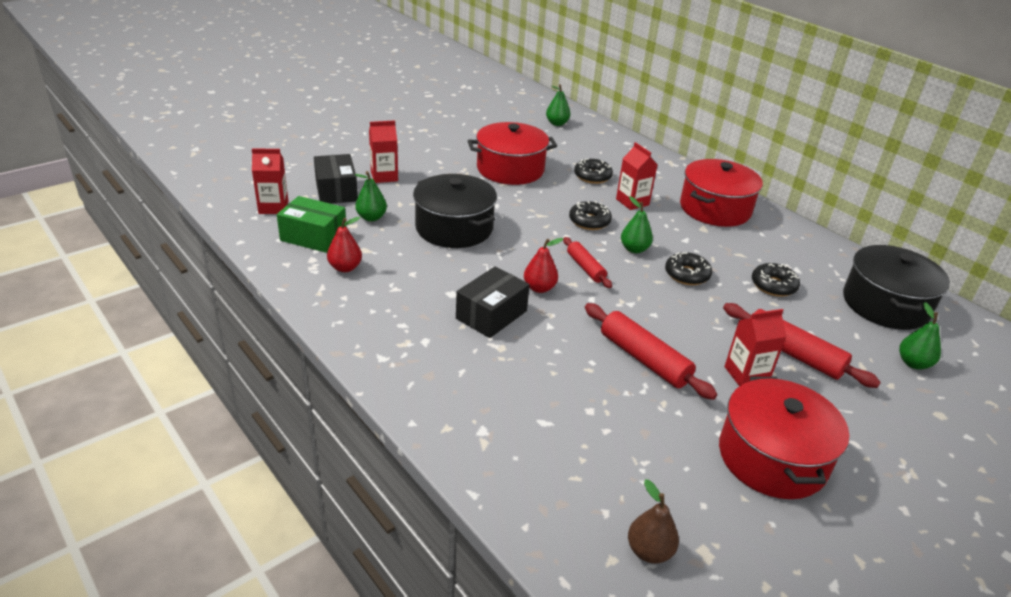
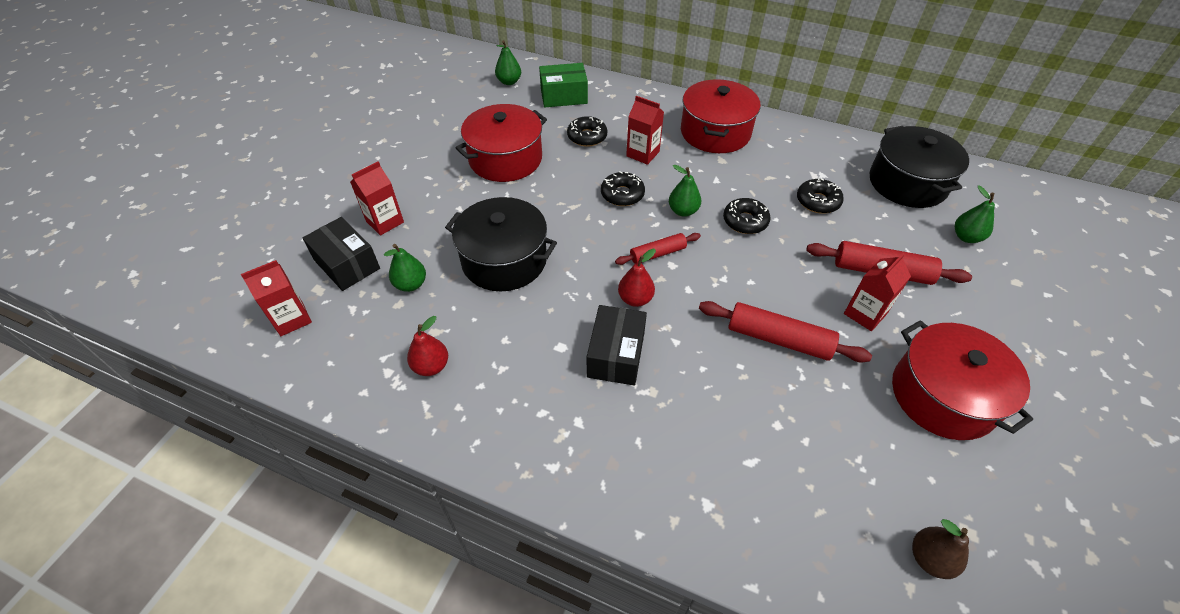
camera: 25 degrees left, 15 degrees up
green box [277,196,346,253] -> green box moved to [539,63,588,107]
red rolling pin [563,237,612,288] -> red rolling pin turned 60 degrees counterclockwise [615,233,701,265]

